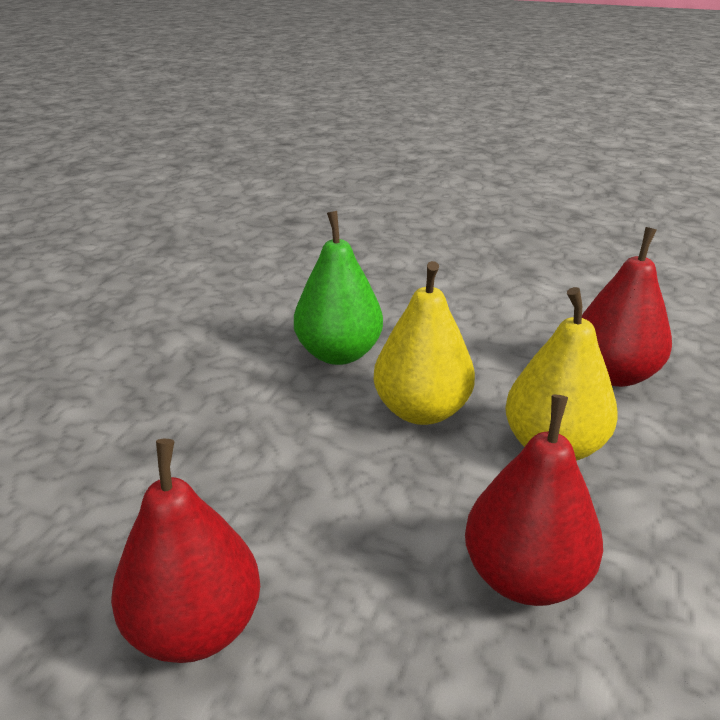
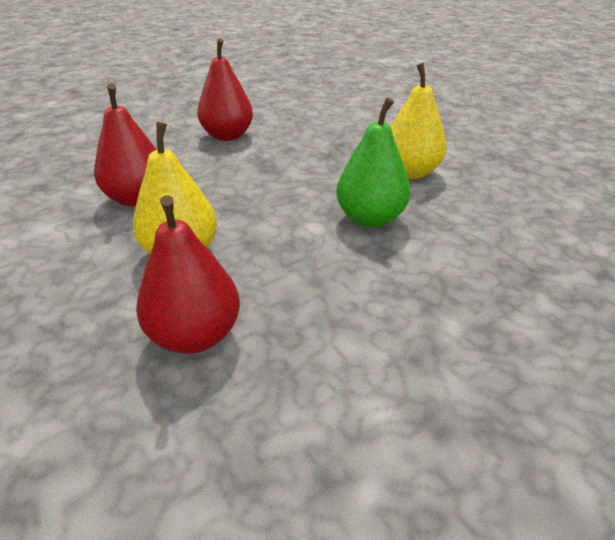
camera: 125 degrees right, 5 degrees up
yellow pear [373,261,475,425] -> yellow pear moved to [391,63,447,179]

